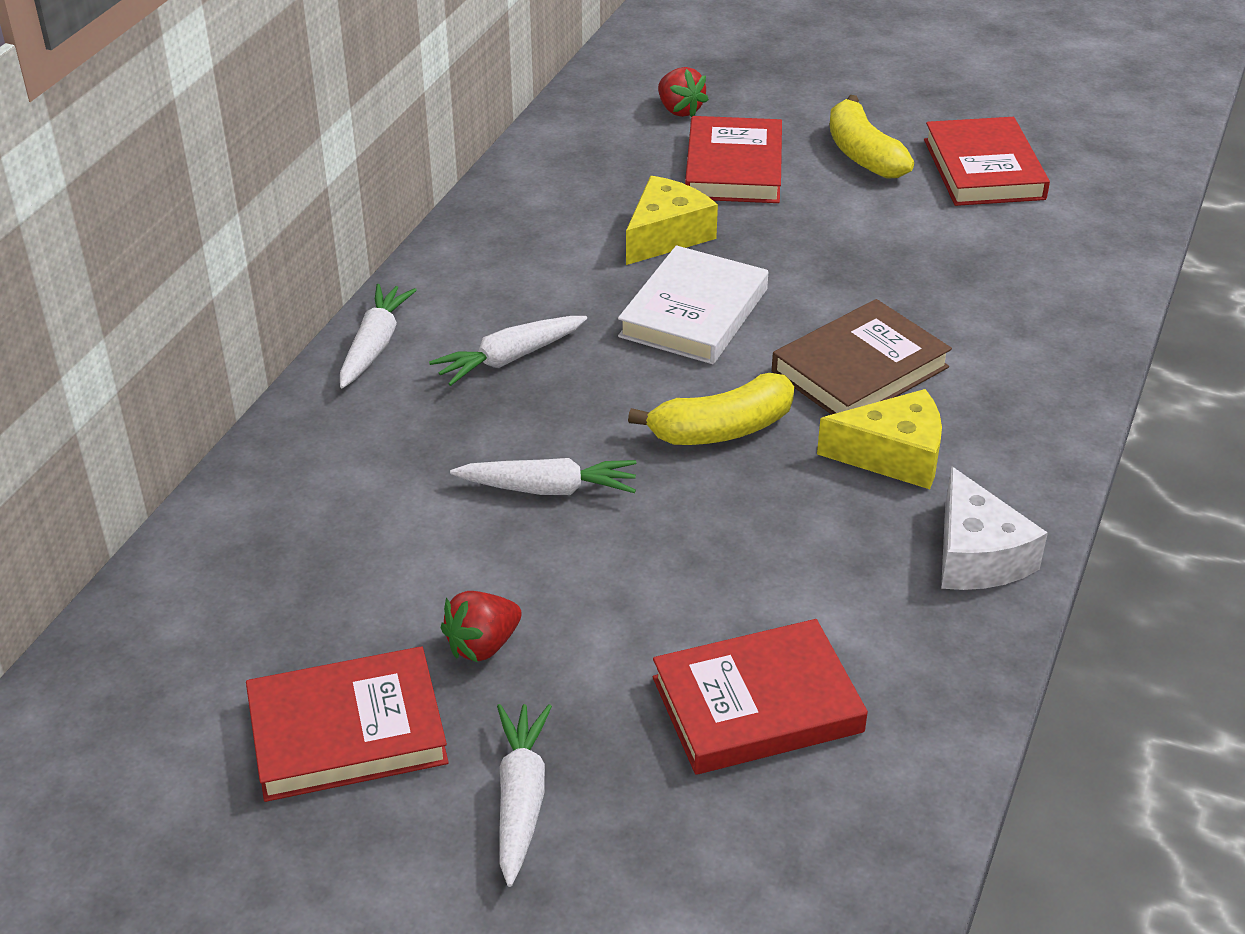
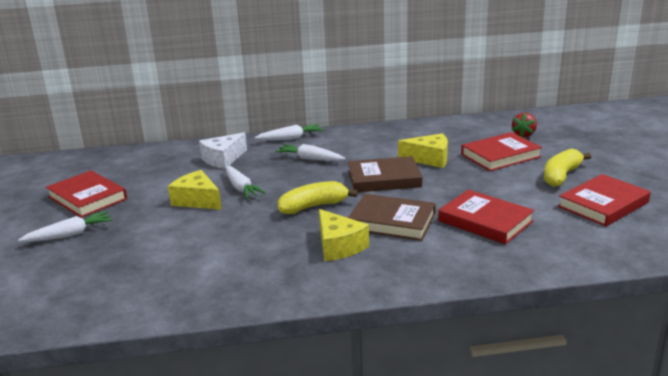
camera: 60 degrees right, 15 degrees down
red strawberry [441,591,522,663] -> none
white book [618,246,768,364] -> brown book [348,156,422,192]
yellow banana [628,373,794,445] -> yellow banana turned 120 degrees clockwise [277,181,358,214]
red book [653,619,868,775] -> red book moved to [438,190,535,244]
white cheese [941,466,1048,590] -> white cheese moved to [199,132,247,169]
none -> yellow cheese [168,170,222,210]

